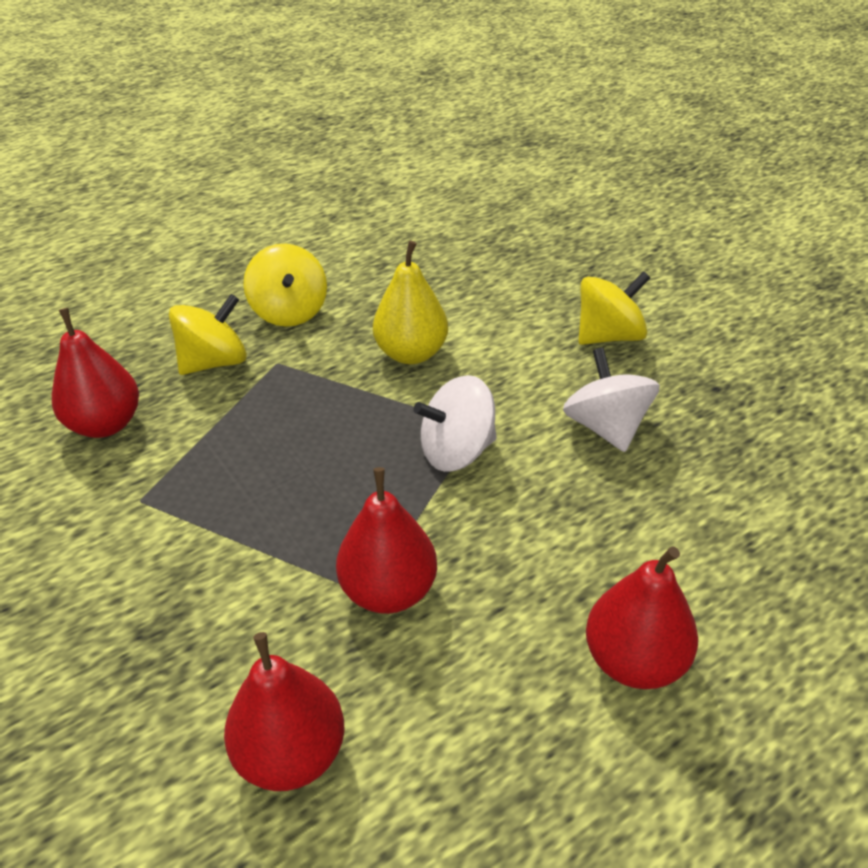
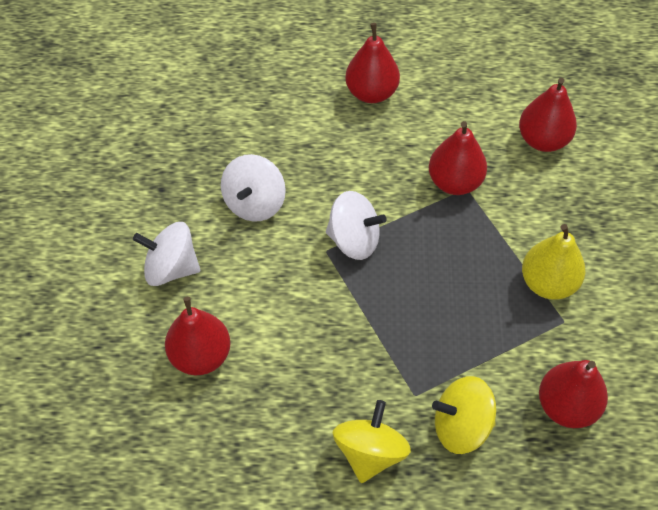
camera: 145 degrees left, 15 degrees up
yellow pear [373,241,448,364] -> yellow pear moved to [522,224,585,300]
yellow spinning top [578,271,650,345] -> white spinning top [133,222,200,286]
none -> red pear [165,297,231,375]

